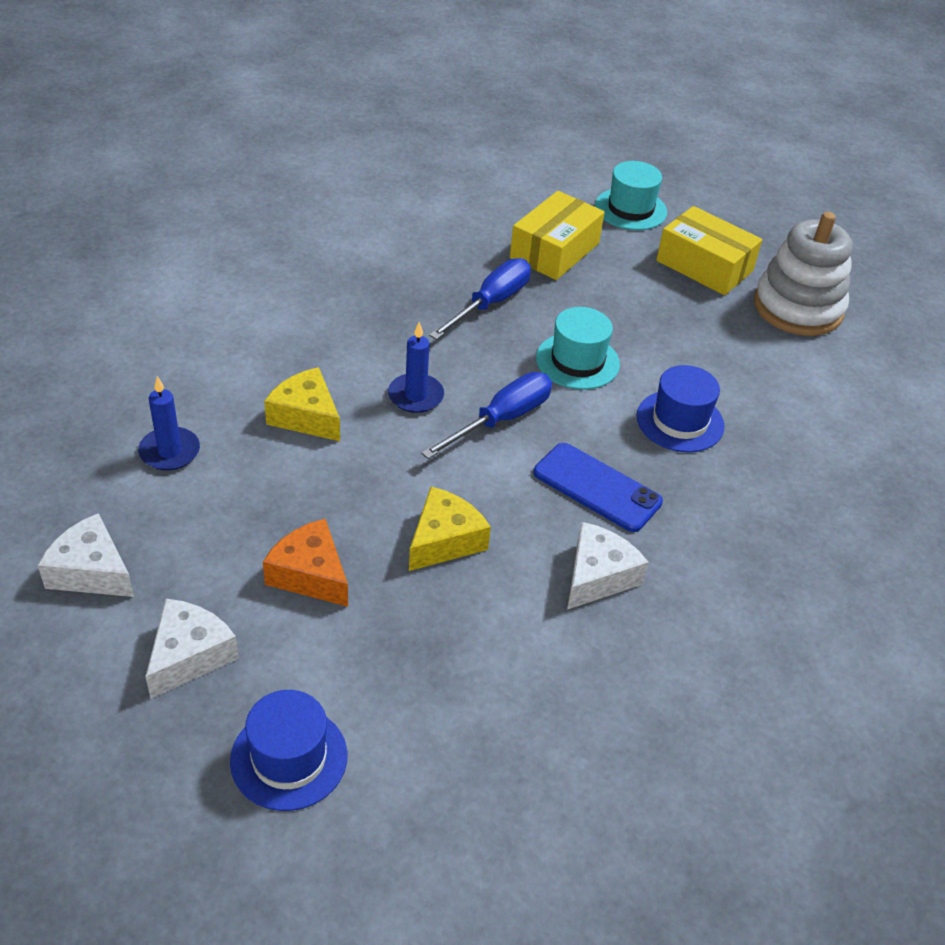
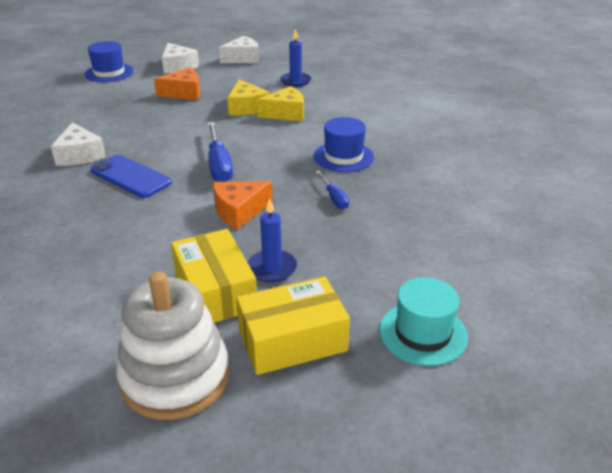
camera: 125 degrees right, 10 degrees down
blue candle [388,322,444,413] -> blue candle moved to [248,198,297,282]
yellow cheese [409,487,491,571] -> yellow cheese moved to [227,79,269,116]
blue screwdriver [429,258,531,340] -> blue screwdriver [315,171,349,209], size x0.56
yellow box [510,191,605,280] -> yellow box moved to [171,229,257,323]
blue phone [534,443,663,532] -> blue phone turned 60 degrees clockwise [90,154,172,198]
turquoise hat [536,307,620,390] -> orange cheese [213,181,273,230]
blue hat [637,365,725,453] -> blue hat moved to [314,117,374,172]

